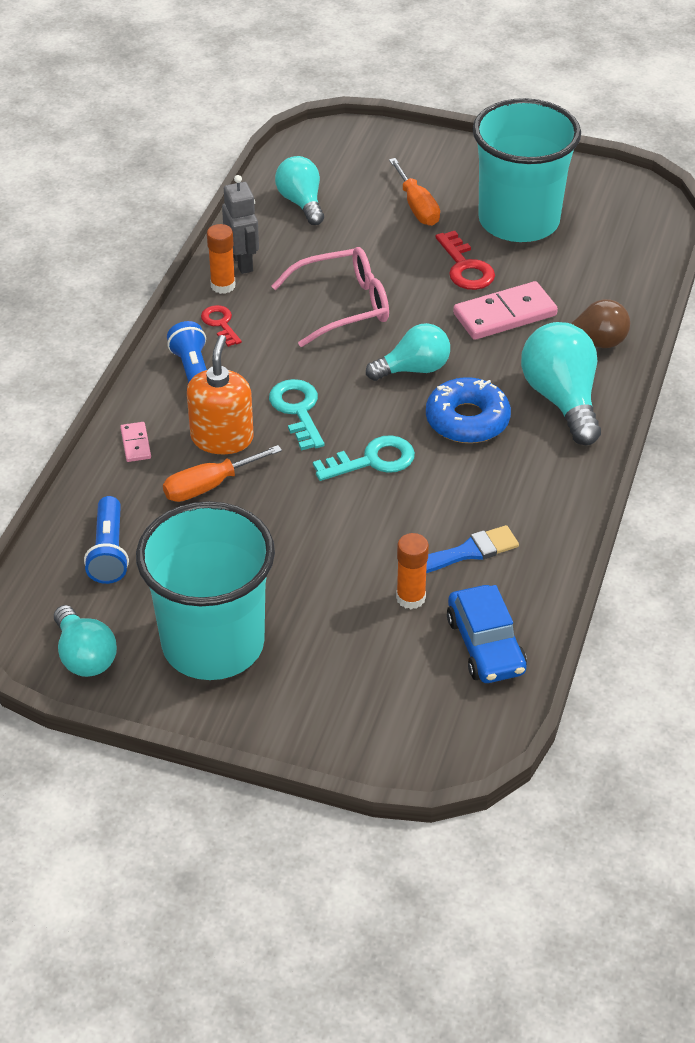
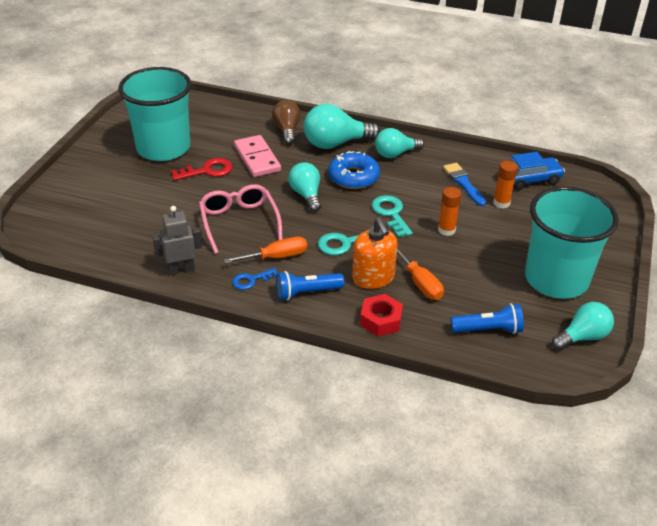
camera: 90 degrees left, 5 degrees down
pink domino [120,422,151,462] -> red nut [360,294,403,337]
orange soap dispenser [187,335,254,454] -> orange soap dispenser turned 120 degrees counterclockwise [352,218,398,289]
red key [201,305,242,347] -> blue key [232,268,277,290]
orange glue stick [207,224,235,294] -> orange glue stick moved to [438,187,461,236]
turquoise light bulb [275,156,324,225] -> turquoise light bulb moved to [375,128,424,158]
orange screwdriver [389,158,440,226] -> orange screwdriver moved to [224,237,307,264]

